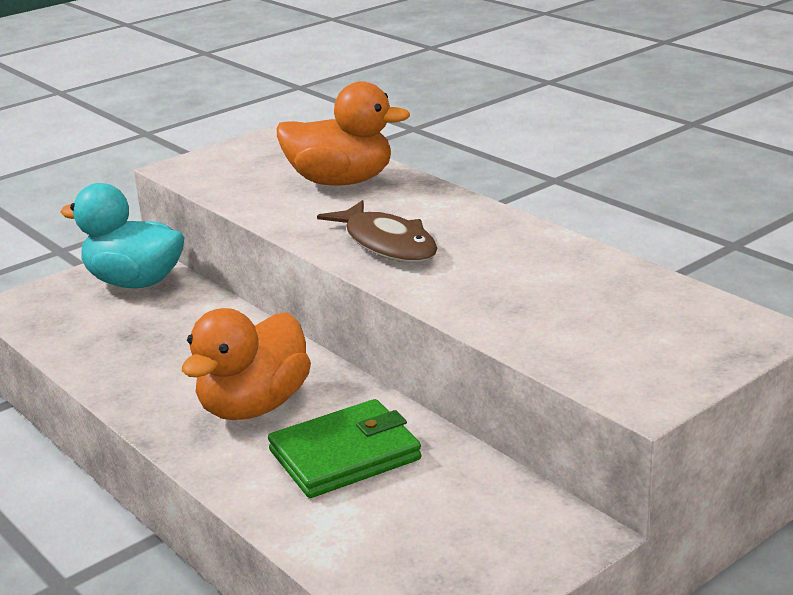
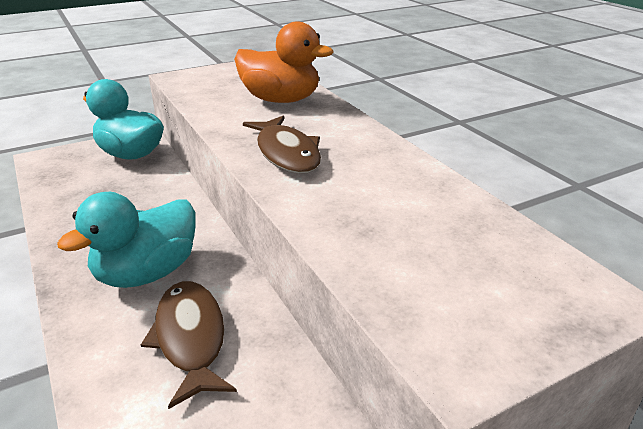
camera: 10 degrees right, 5 degrees up
orange duck [182,308,311,420] -> turquoise duck [57,192,195,288]
green wallet [268,399,422,498] -> brown fish [141,281,237,409]

